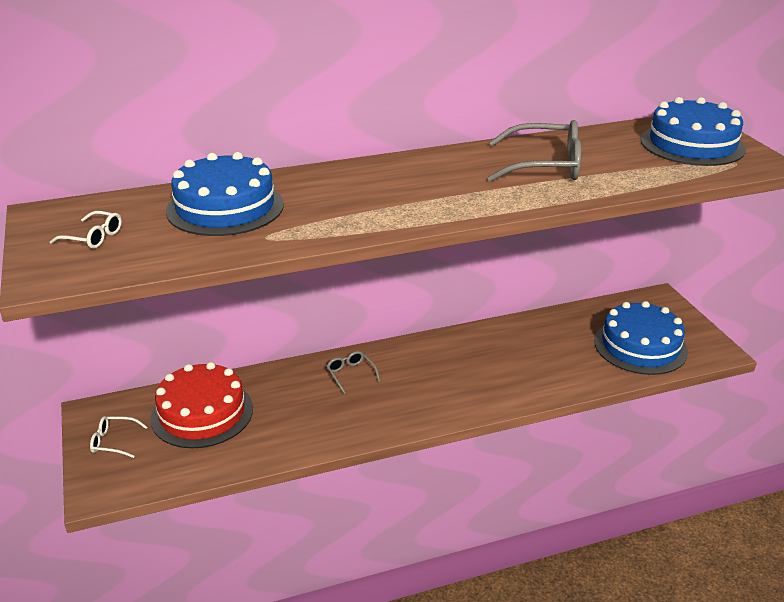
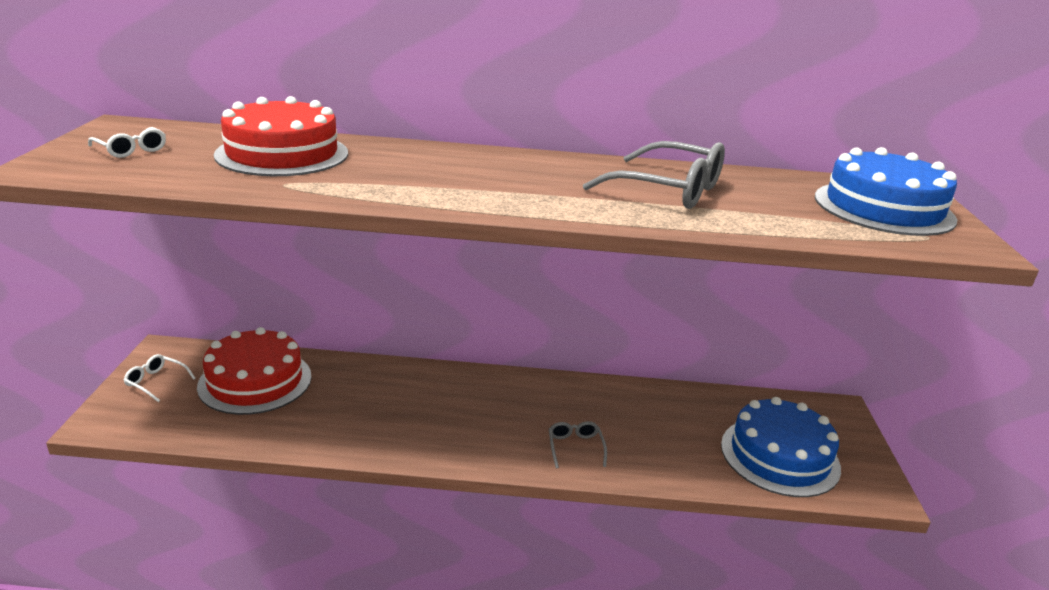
camera: 20 degrees right, 5 degrees down
blue cake [166,152,284,236] -> red cake [214,96,348,176]
grey glasses [326,351,380,394] -> grey glasses moved to [549,421,607,469]

